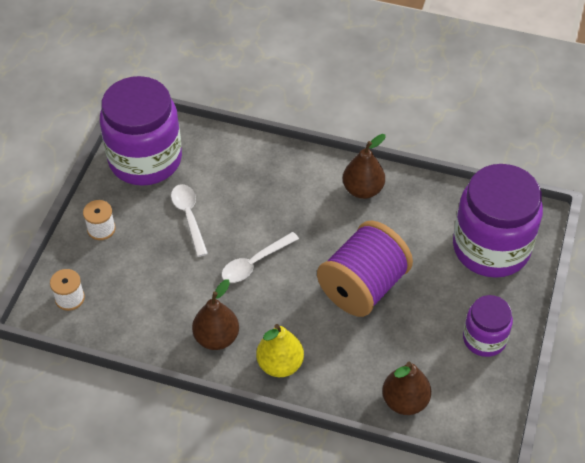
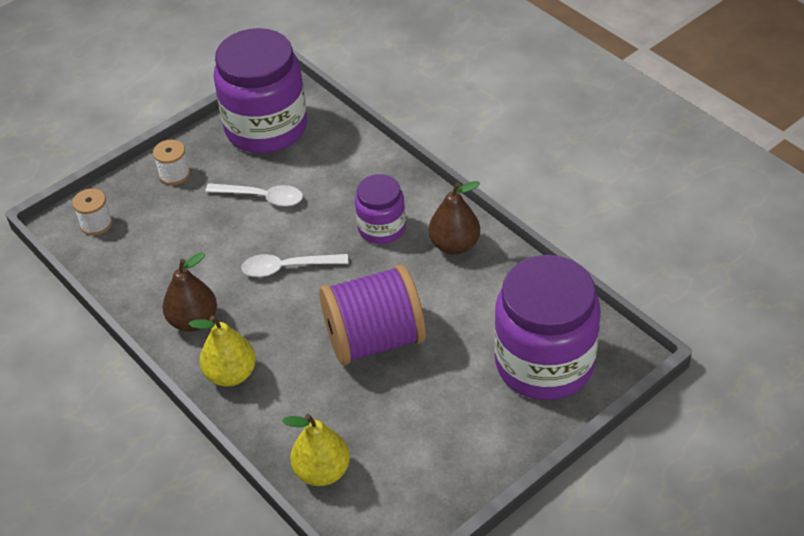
camera: 35 degrees right, 5 degrees down
white spoon [171,184,208,257] -> white spoon turned 90 degrees clockwise [205,183,303,206]
brown pear [382,362,431,415] -> yellow pear [282,414,350,486]
purple jar [463,295,513,357] -> purple jar moved to [355,174,406,244]

